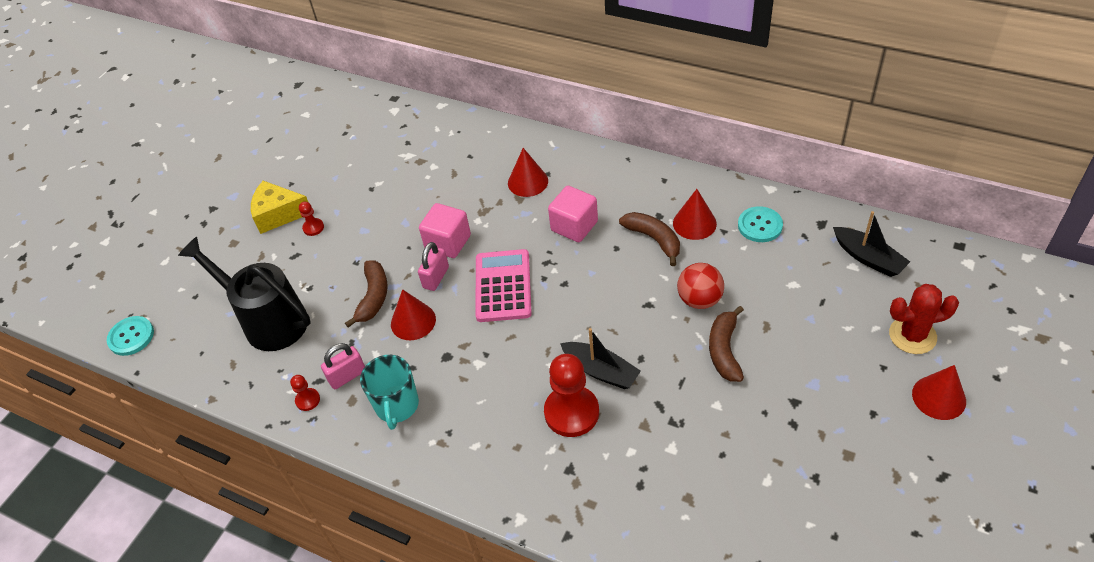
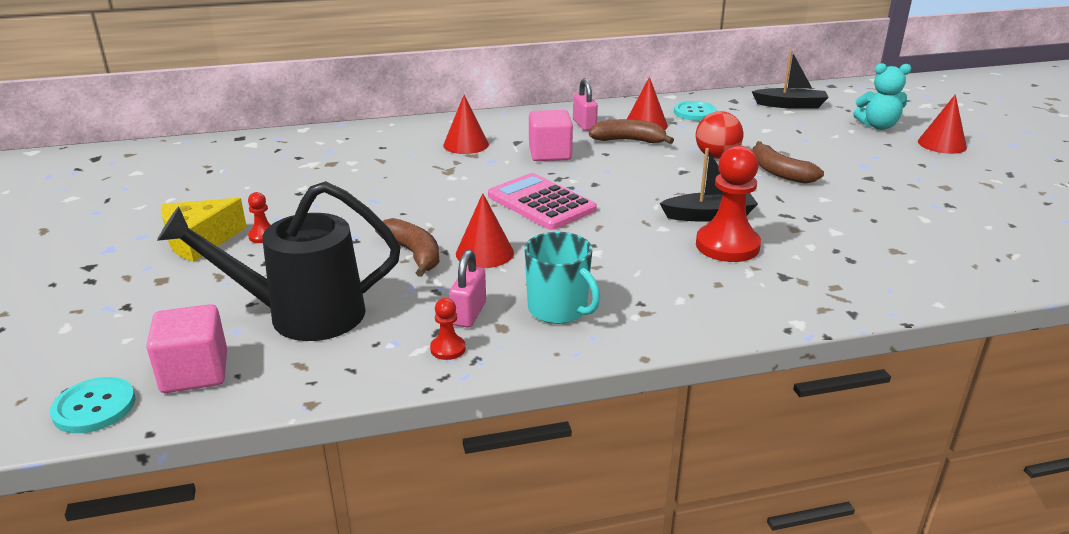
camera: 45 degrees left, 20 degrees down
pink padlock [418,242,449,291] -> pink padlock moved to [573,79,598,131]
pink cube [419,203,471,258] -> pink cube moved to [146,304,227,393]
red cactus [889,284,959,354] -> turquoise teddy bear [853,63,911,130]

